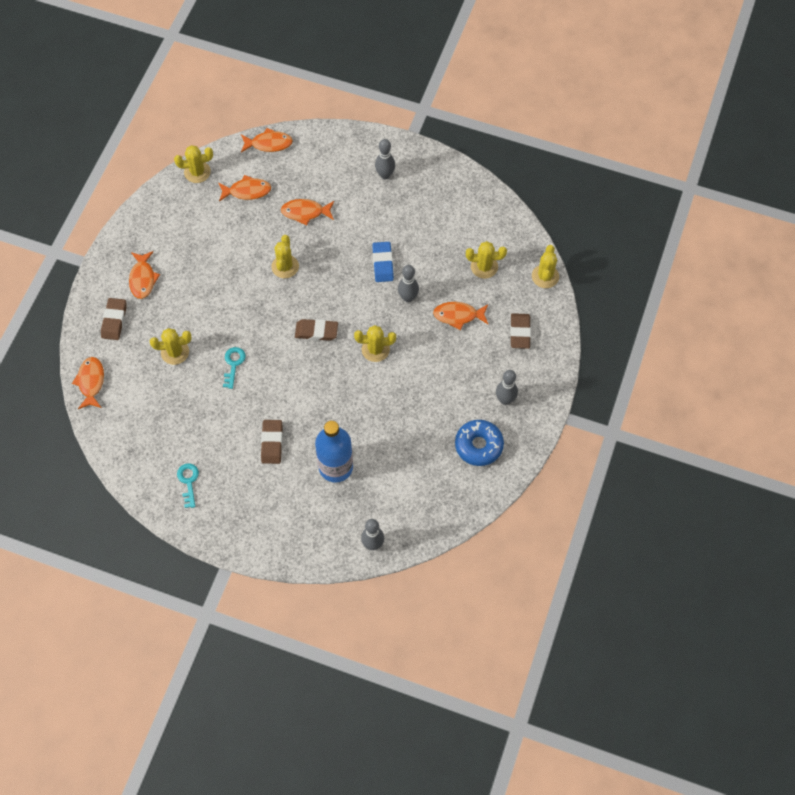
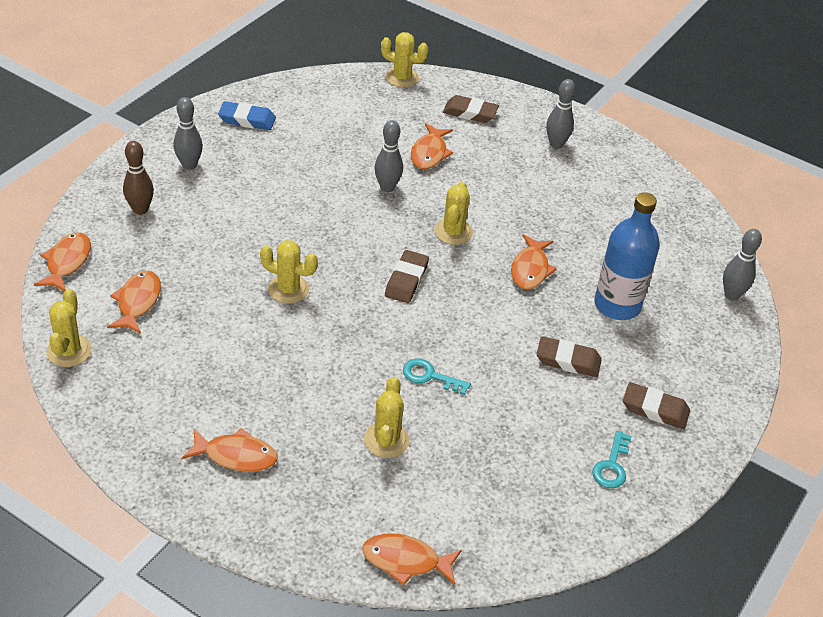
camera: 80 degrees left, 20 degrees down
brown eraser [101,298,126,340] -> brown eraser moved to [623,382,690,429]
turquoise key [177,463,199,508] -> turquoise key turned 75 degrees counterclockwise [592,431,632,488]
orange fish [281,199,334,226] -> orange fish moved to [511,234,557,289]
blue eraser [372,242,394,282] -> blue eraser moved to [218,101,276,130]
blue donut [455,420,504,466] -> none
yellow cactus [466,241,507,279] -> none
none -> brown bowling pin [123,141,154,215]

